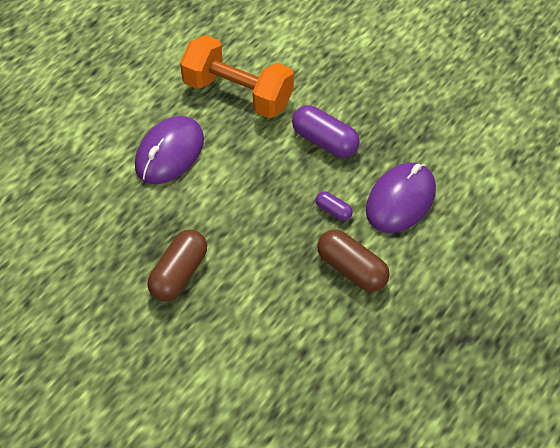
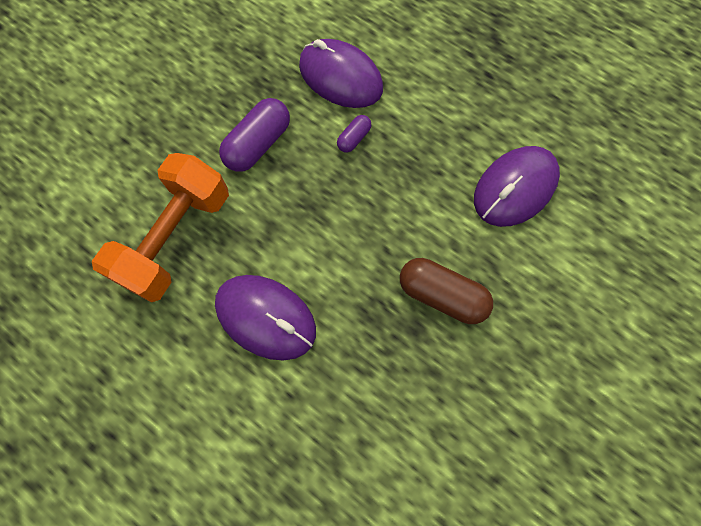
camera: 90 degrees left, 15 degrees up
brown capsule [317,229,390,292] -> none
none -> purple mouse [474,146,560,227]

